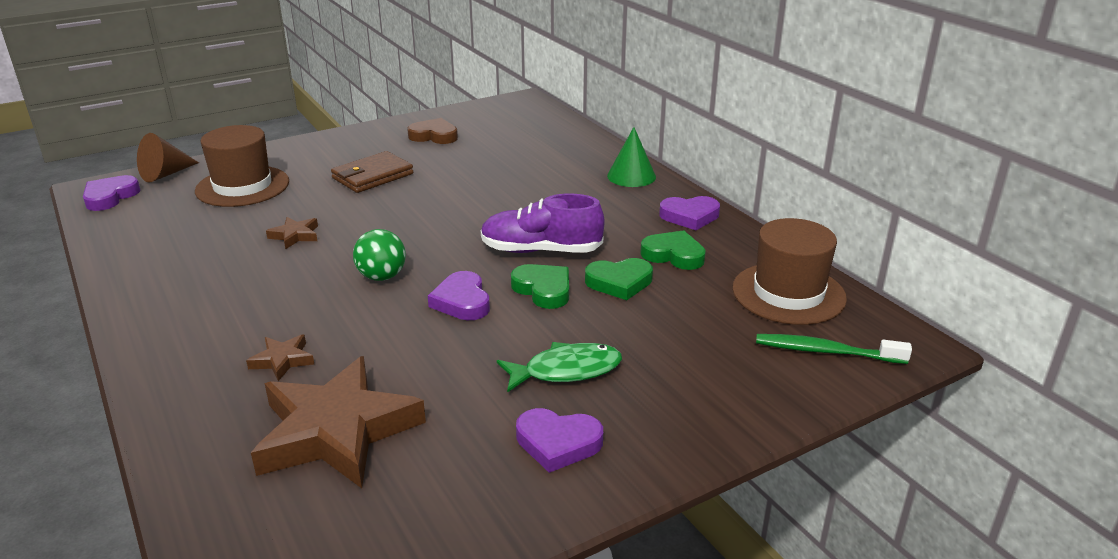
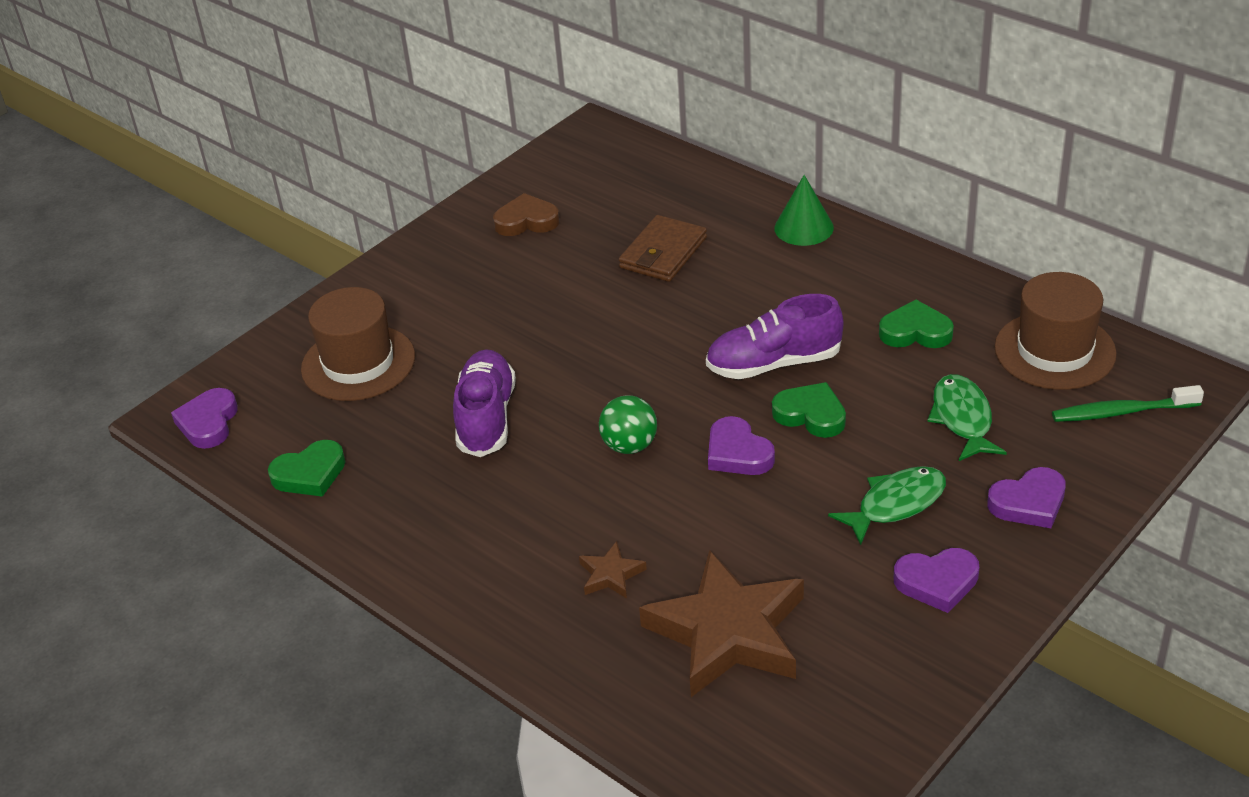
camera: 15 degrees left, 10 degrees up
brown cone [137,133,199,183] -> none
brown star [266,217,318,249] -> purple shoe [453,350,516,457]
brown wallet [331,151,413,193] -> brown wallet moved to [619,215,707,282]
green heart [585,258,653,300] -> green heart moved to [268,440,345,497]
purple heart [659,196,720,230] -> purple heart moved to [987,467,1066,528]
none -> green fish [927,374,1007,461]

